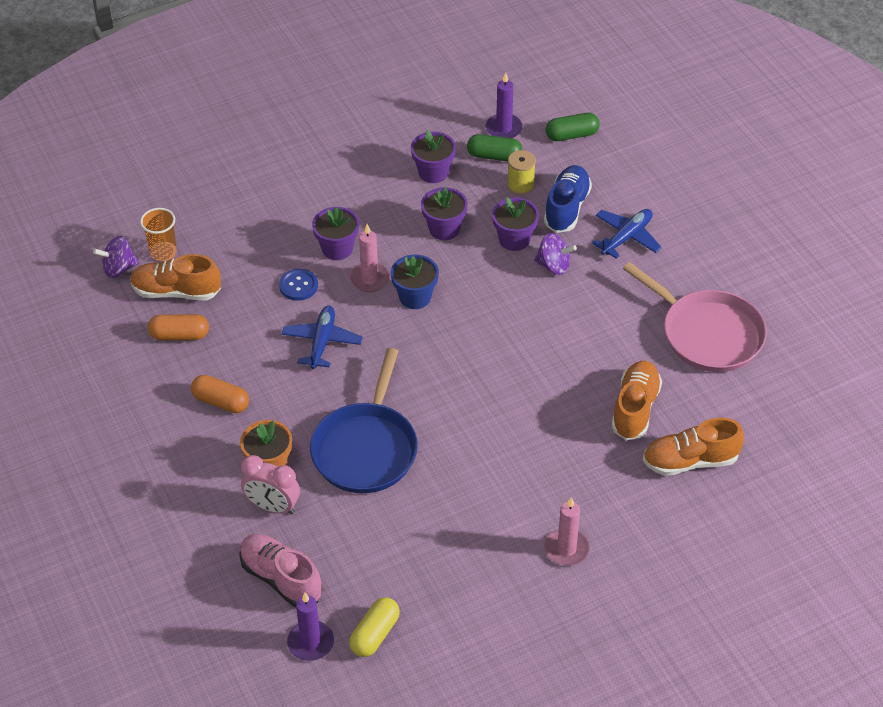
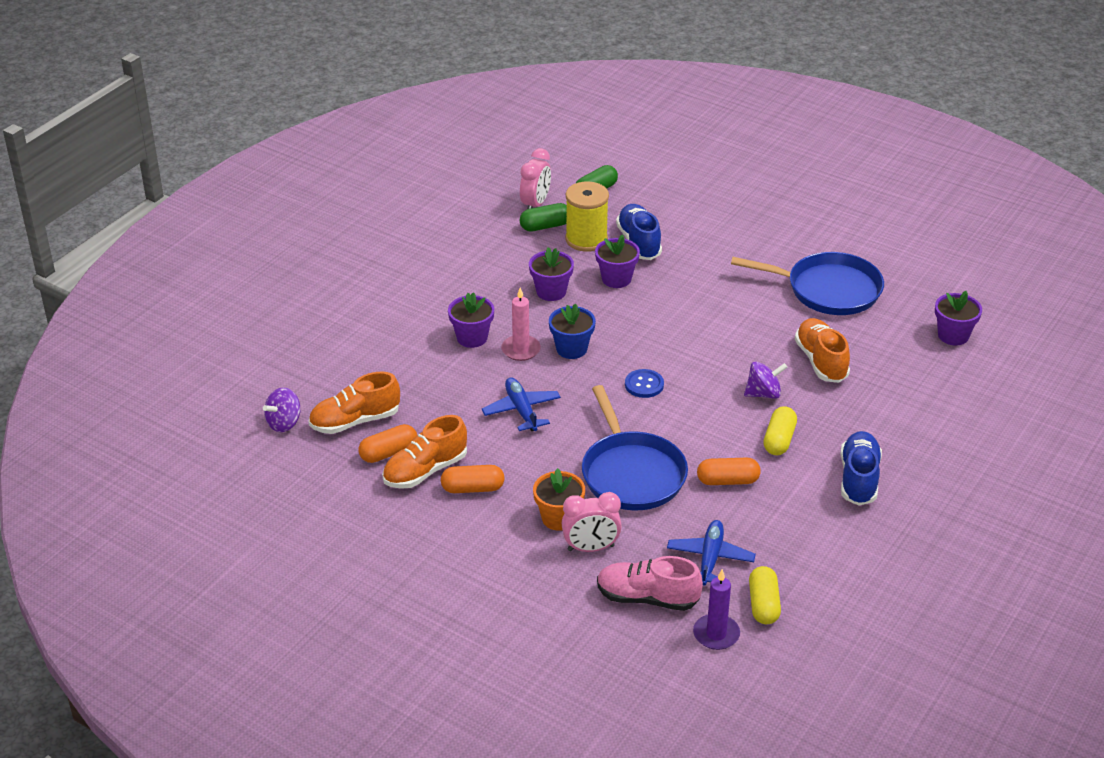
camera: 30 degrees left, 10 degrees down
orange cup [140,208,177,261] -> none
blue button [279,269,318,301] -> blue button moved to [625,369,664,398]
purple flower pot [411,130,456,183] -> purple flower pot moved to [935,291,982,345]
purple candle [486,72,523,138] -> pink clock [520,148,551,209]
yellow spool [507,150,536,195] -> yellow spool [565,181,609,252], size x1.62
purple spinning top [534,233,577,275] -> purple spinning top moved to [744,362,788,399]
pink candle [544,497,590,566] -> blue shoe [840,431,882,505]
blue plane [592,209,662,259] -> blue plane moved to [667,520,756,586]
pink pan [623,262,767,372] -> blue pan [731,252,884,315]
orange shoe [643,418,744,476] -> orange shoe moved to [382,415,467,489]
none -> orange capsule [697,458,761,485]
none -> yellow capsule [763,406,797,455]

